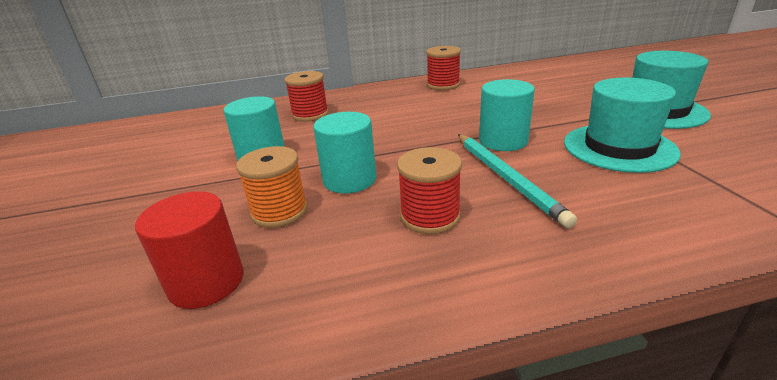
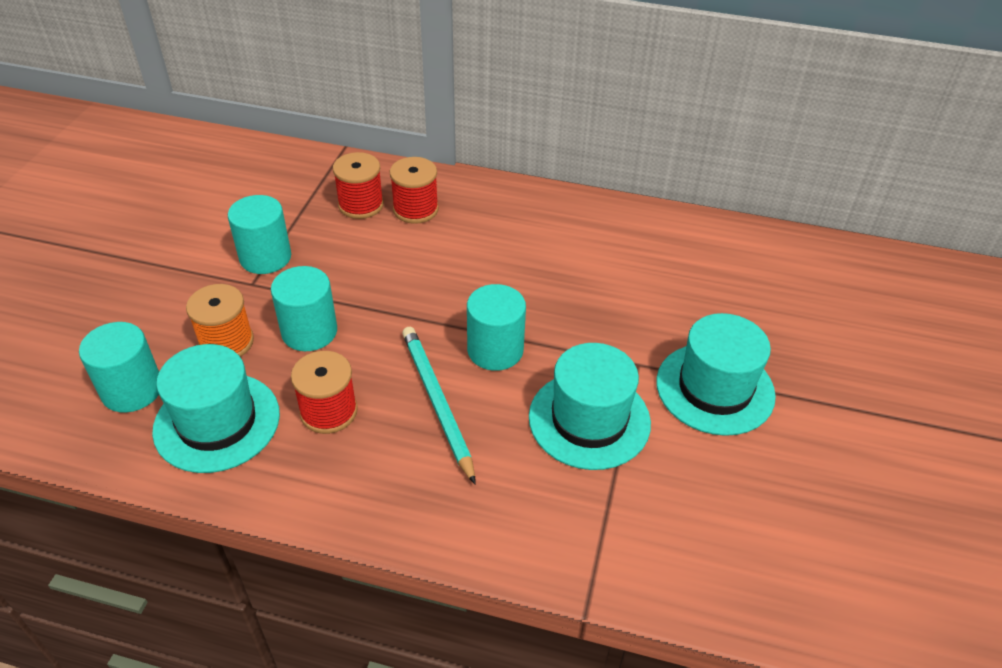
camera: 25 degrees right, 15 degrees up
red cylinder [135,191,244,309] -> turquoise cylinder [79,322,159,413]
red spool [426,46,461,90] -> red spool moved to [390,157,439,224]
turquoise pencil [458,134,577,228] -> turquoise pencil turned 150 degrees clockwise [402,327,476,484]
none -> turquoise hat [152,344,280,473]

